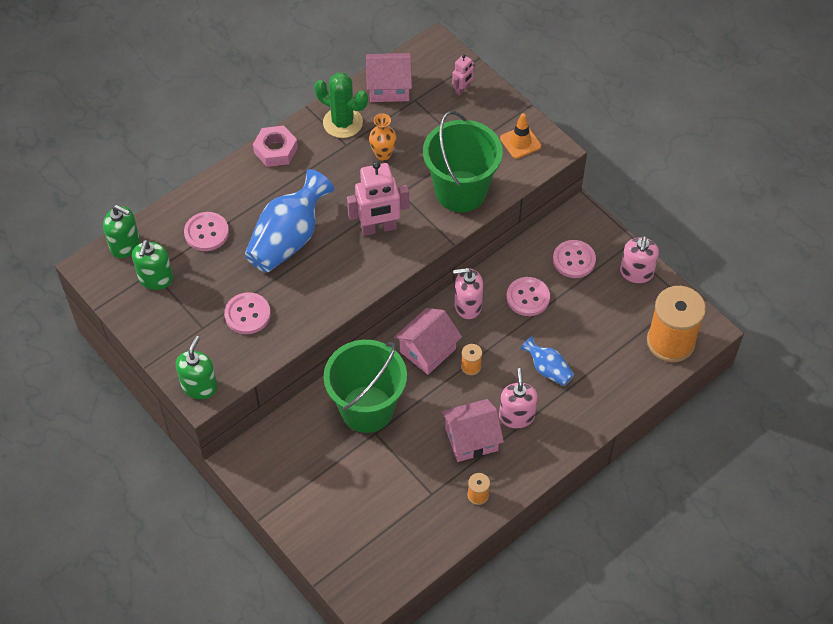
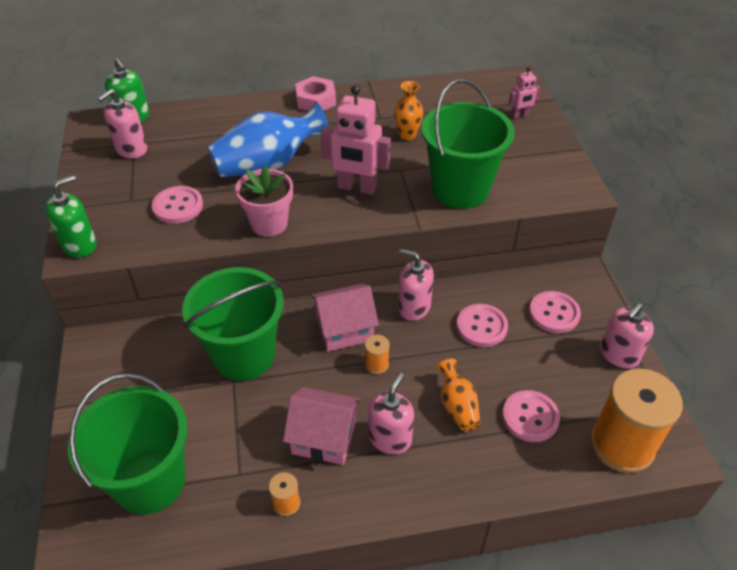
camera: 30 degrees right, 10 degrees down
green soap dispenser [132,240,173,290] -> pink soap dispenser [98,89,147,158]
pink button [184,212,229,251] -> pink button moved to [502,390,560,442]
green cactus [314,73,368,138] -> none
pink house [366,53,412,102] -> none
orange traffic cone [500,113,541,159] -> none
blue vase [521,336,574,386] -> orange vase [436,359,481,431]
none -> green bucket [68,373,188,514]
none -> pink flower pot [235,165,293,237]

